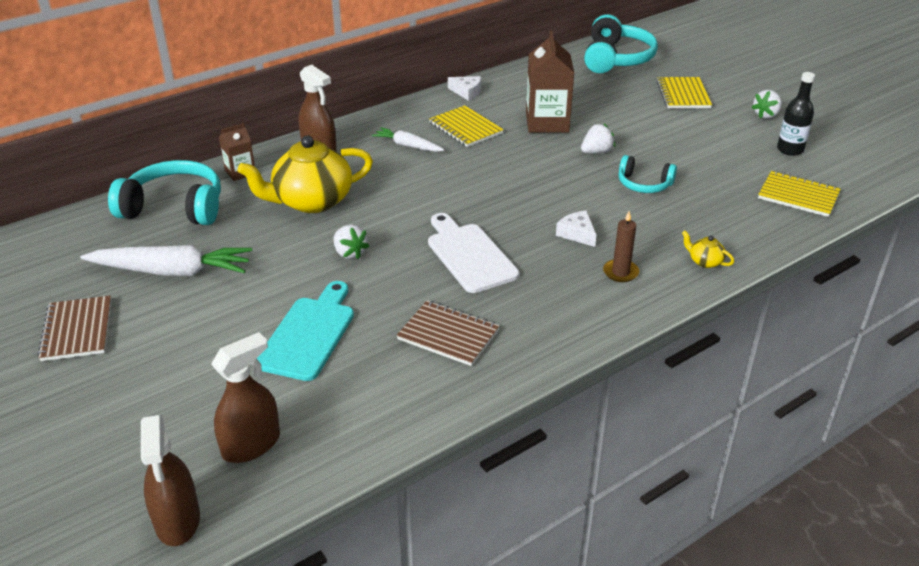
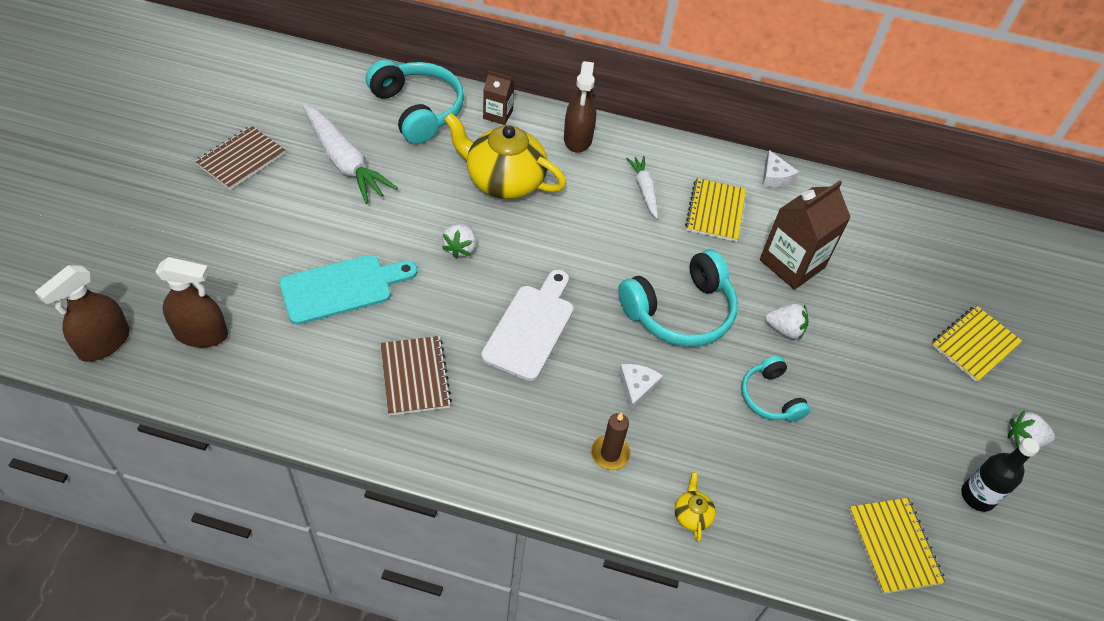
camera: 45 degrees right, 15 degrees up
turquoise headphones [584,14,658,73] -> turquoise headphones moved to [618,249,738,347]

